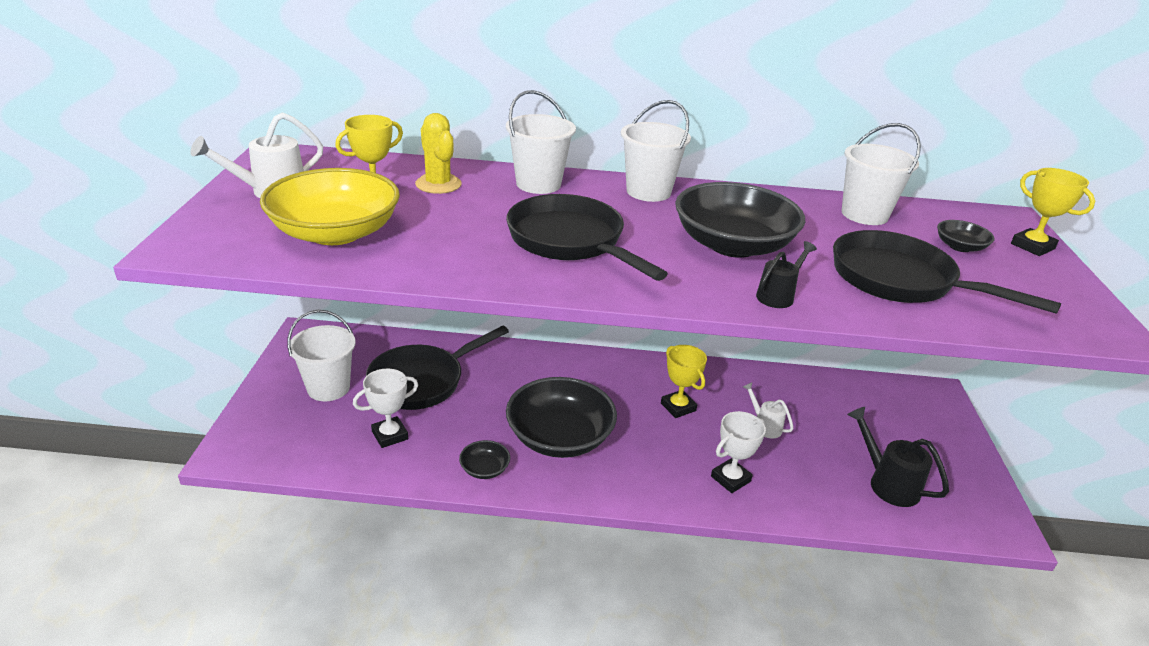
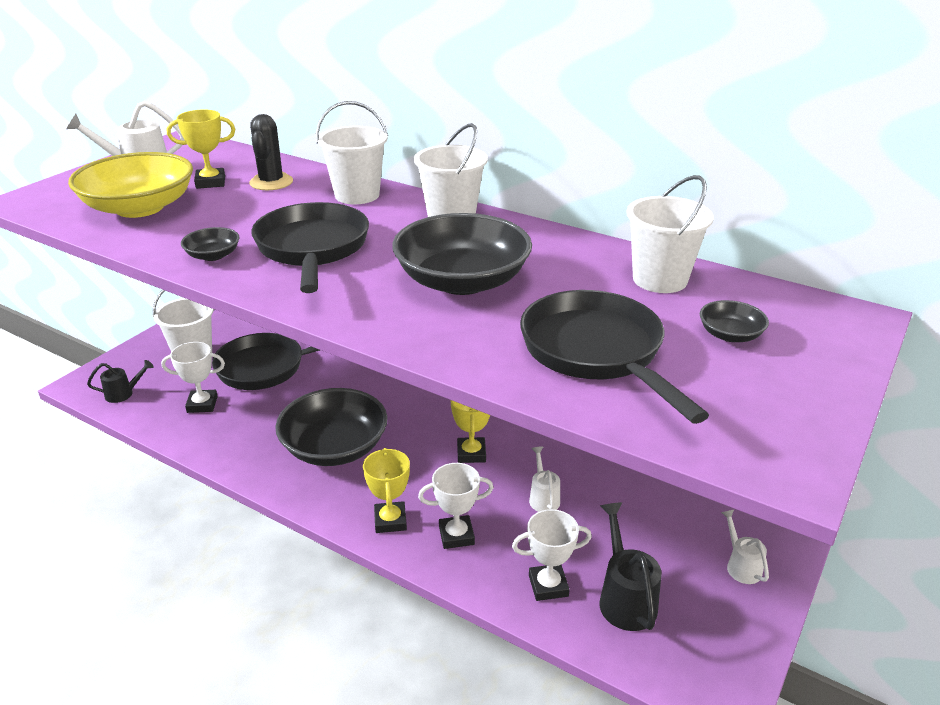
camera: 30 degrees right, 0 degrees up
yellow cactus [415,113,462,194] -> black cactus [249,114,293,190]
black bowl [459,440,510,479] -> black bowl moved to [181,227,240,261]
black watering can [756,241,817,308] -> black watering can moved to [87,360,154,403]
yellow trophy [1011,168,1095,256] -> yellow trophy moved to [363,448,410,533]
none -> white trophy [512,509,592,601]
none -> white watering can [721,510,769,584]

